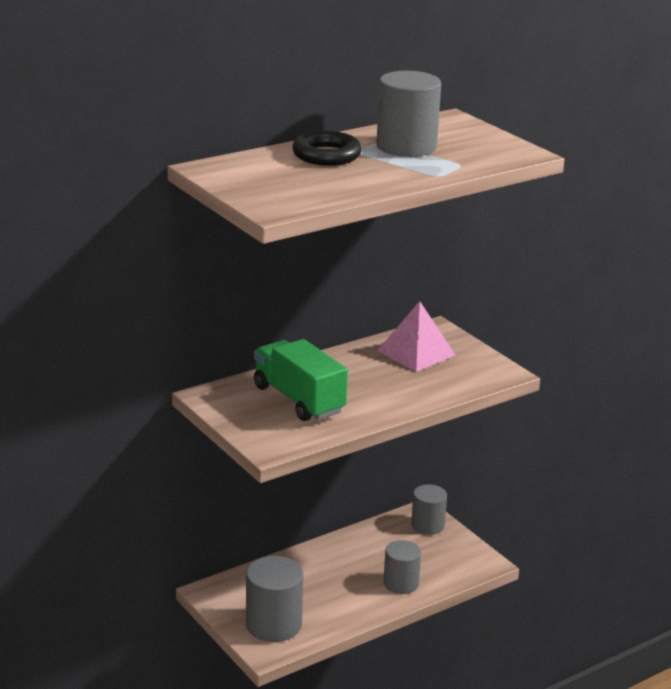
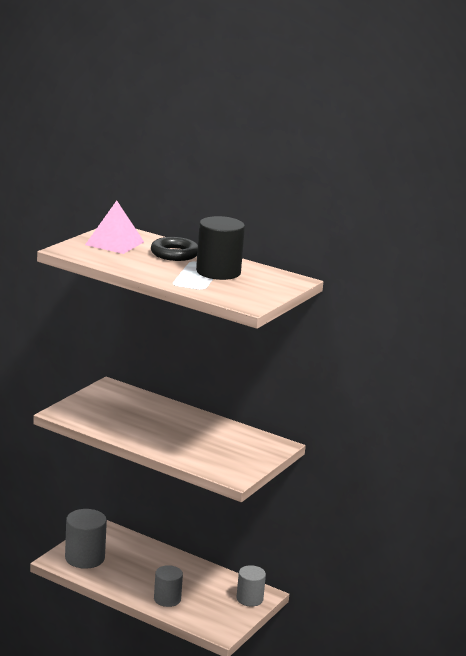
camera: 65 degrees right, 5 degrees down
green truck [254,339,348,421] -> none
grey cylinder [376,71,441,157] -> black cylinder [196,216,245,280]
pink pyramid [377,301,456,372] -> pink pyramid moved to [85,201,144,254]

